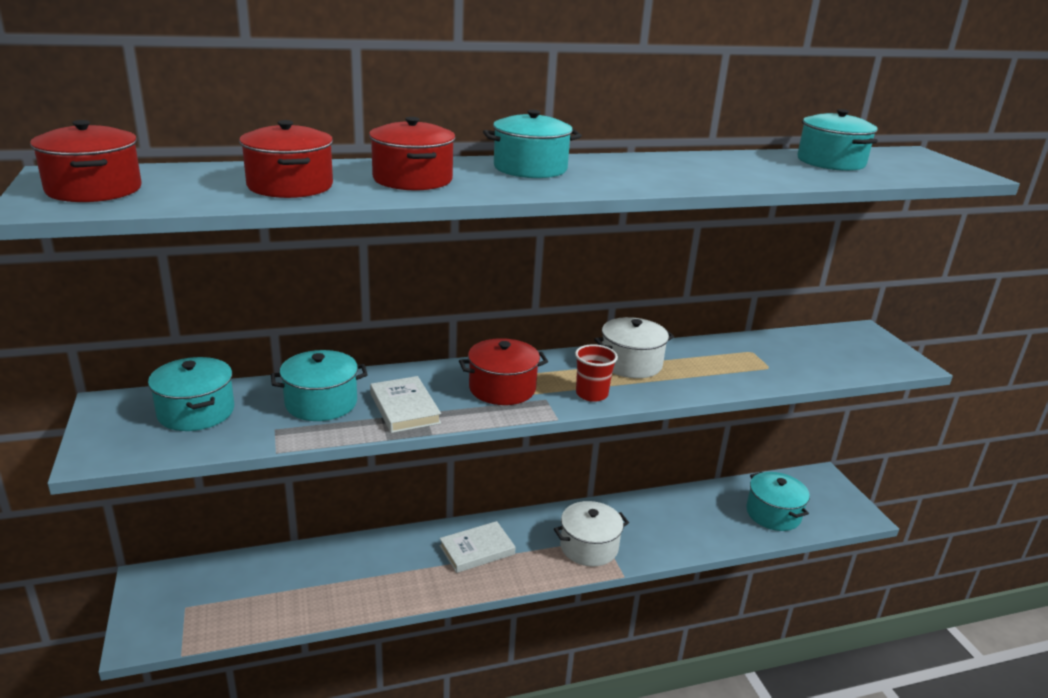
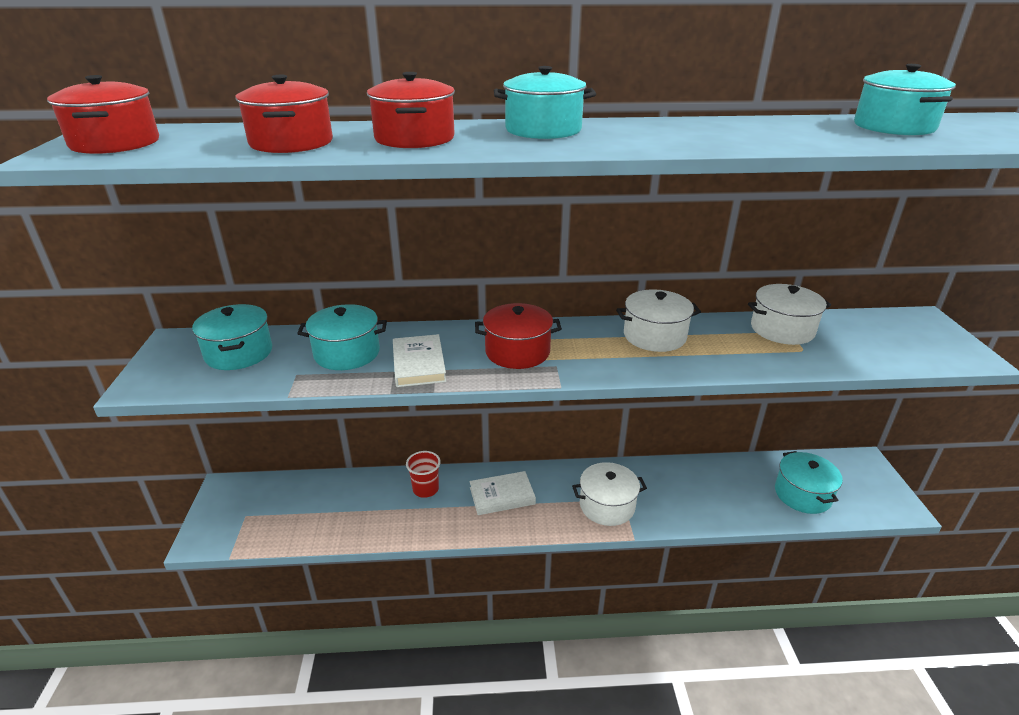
camera: 15 degrees right, 5 degrees up
red cup [575,344,618,402] -> red cup moved to [406,451,441,498]
none -> white pot [748,284,831,345]

